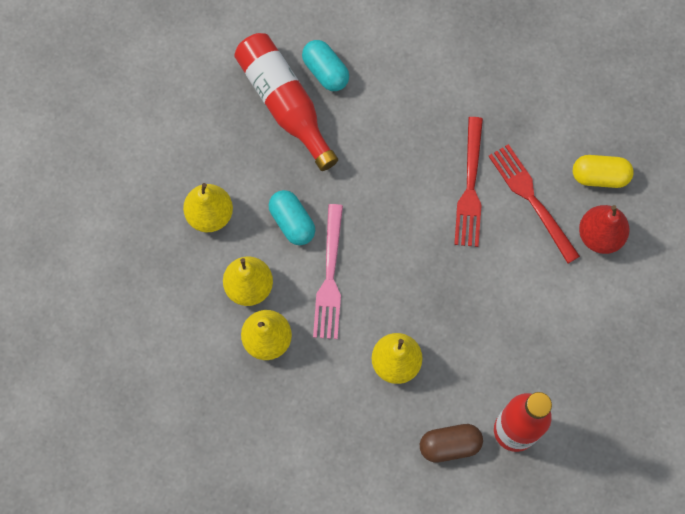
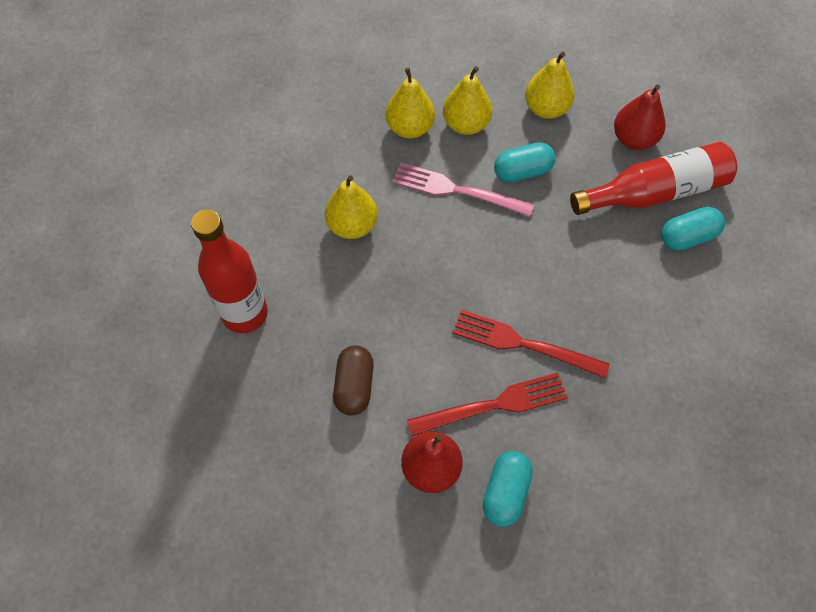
camera: 105 degrees right, 10 degrees down
brown capsule [420,424,483,463] -> brown capsule moved to [333,345,374,416]
yellow capsule [573,155,634,188] -> turquoise capsule [483,451,533,527]
none -> red pear [614,84,666,150]

